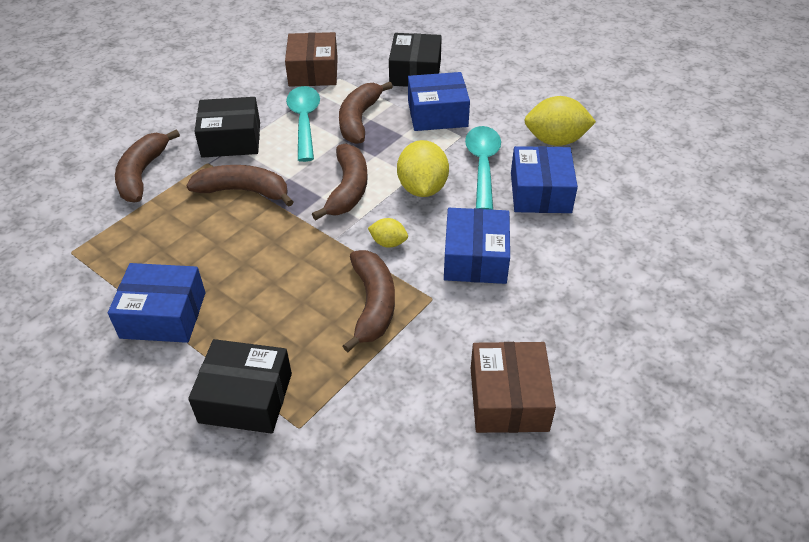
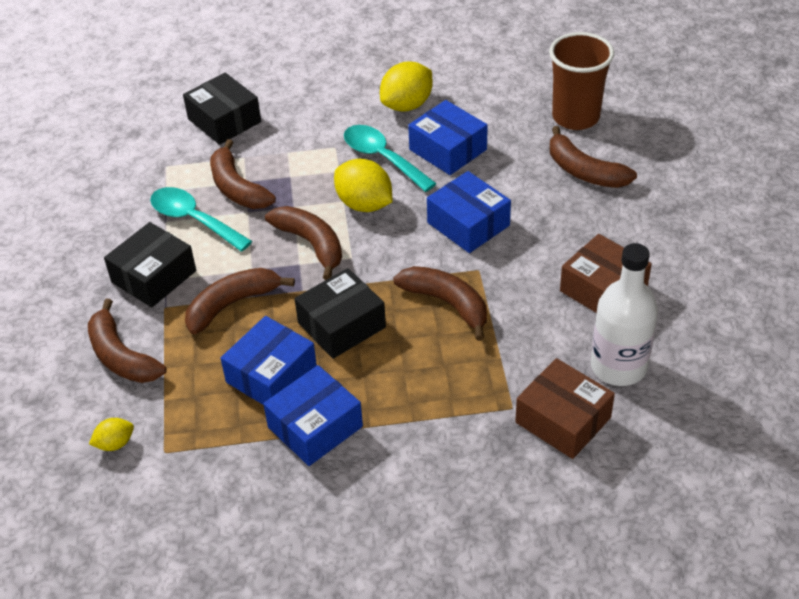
camera: 45 degrees left, 0 degrees up
black box [188,339,292,434] -> black box moved to [295,268,386,359]
brown box [285,32,338,87] -> brown box moved to [515,358,615,459]
yellow lemon [368,218,408,248] -> yellow lemon moved to [89,418,134,451]
blue box [408,72,470,131] -> blue box moved to [221,316,317,405]
none -> brown cup [549,32,614,130]
none -> brown banana [550,126,637,188]
none -> white bottle [591,243,658,386]

